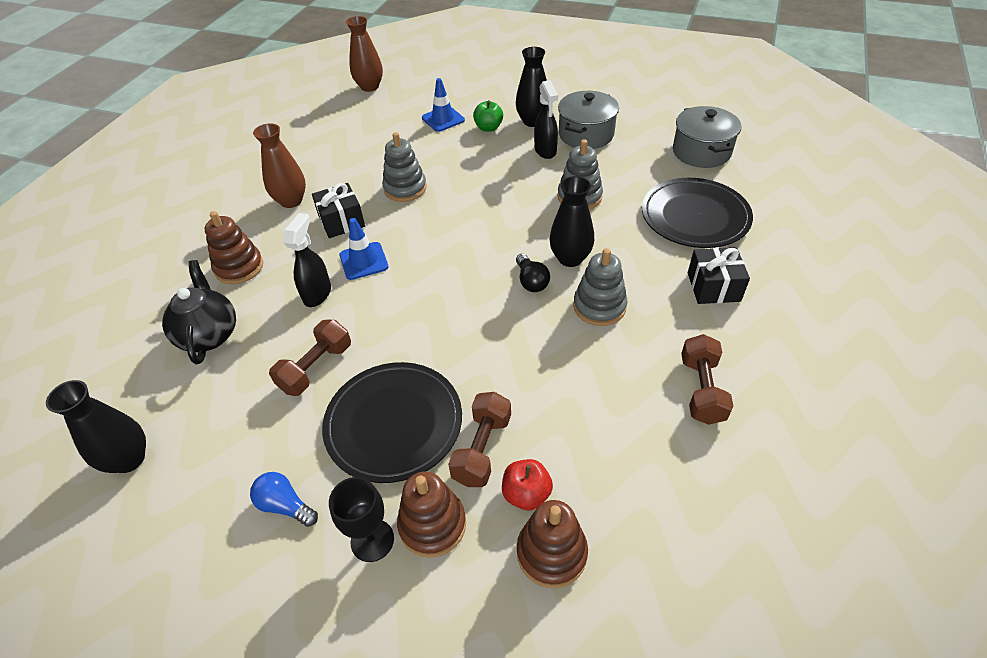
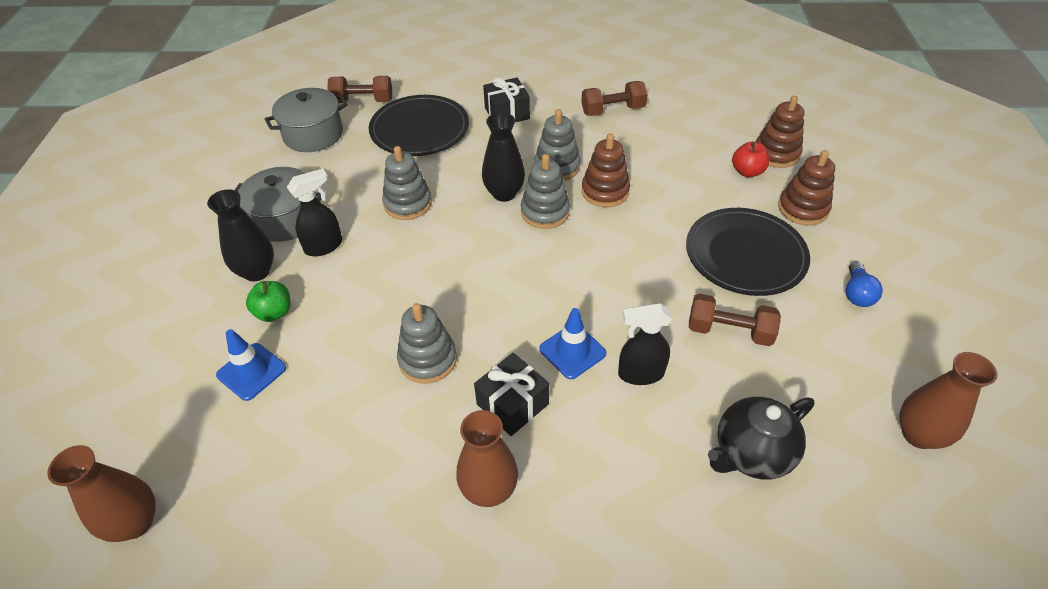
camera: 110 degrees left, 0 degrees up
black vase [46,380,146,473] -> brown vase [900,352,998,449]
brown stacking toy [205,211,263,284] -> brown stacking toy moved to [582,133,630,207]
black goblet [329,477,394,562] -> none
brown dumbbell [448,392,511,487] -> brown dumbbell moved to [327,76,392,103]
black light bulb [516,253,550,292] -> grey stacking toy [521,154,570,229]

